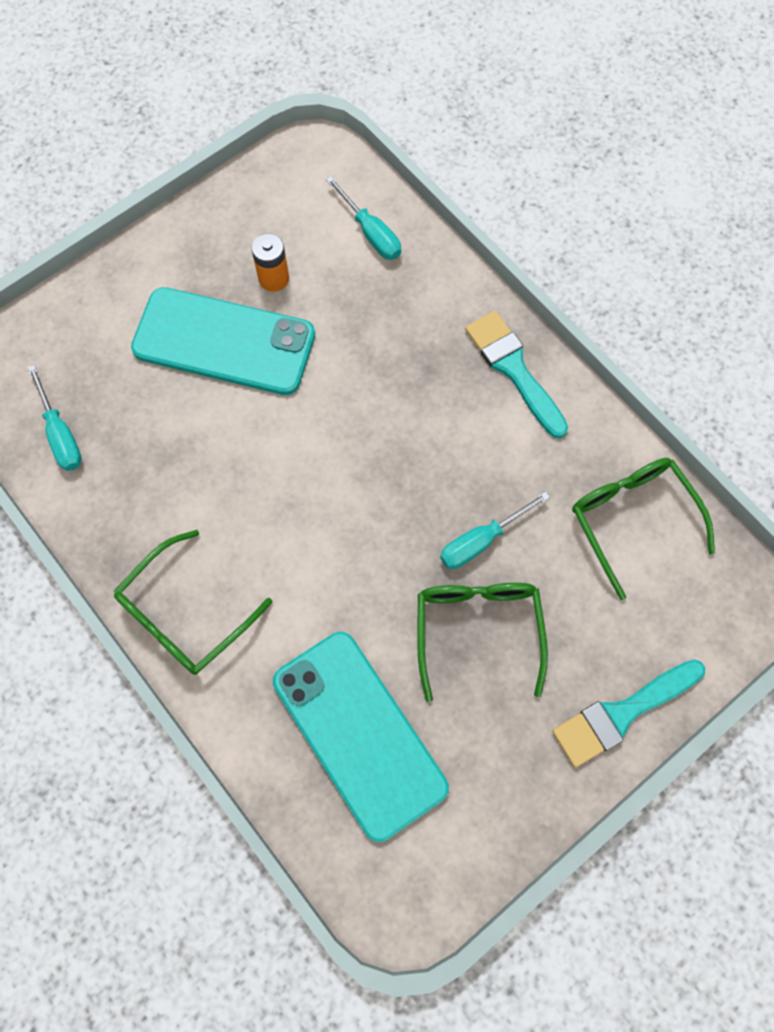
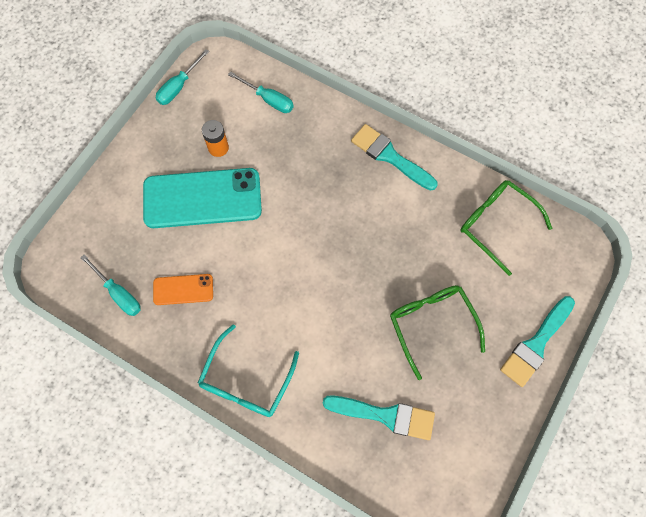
camera: 20 degrees left, 0 degrees up
green glasses [114,530,272,675] -> turquoise glasses [198,324,299,417]
turquoise phone [273,632,449,842] -> turquoise brush [323,396,435,440]
turquoise screwdriver [440,491,550,569] -> turquoise screwdriver moved to [156,49,209,105]
none -> orange phone [153,274,213,305]

